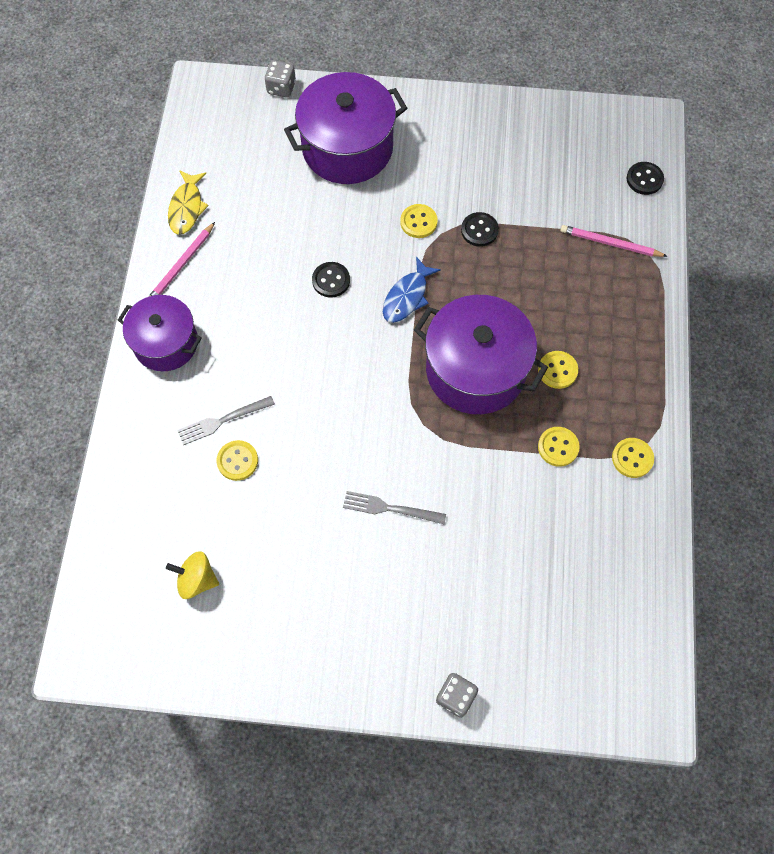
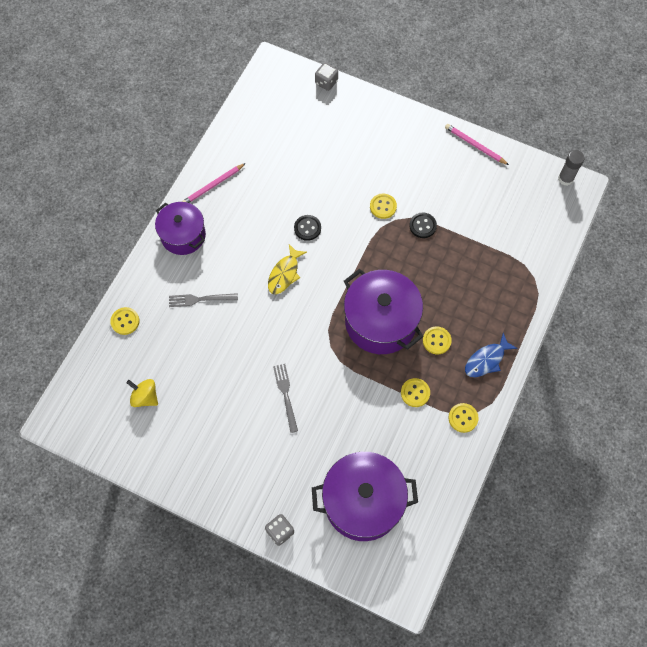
camera: 20 degrees right, 0 degrees up
yellow fish [168,170,209,235] -> yellow fish moved to [268,244,307,294]
yellow button [217,440,258,481] -> yellow button moved to [110,307,139,335]
purple pot [284,72,407,184] -> purple pot moved to [312,452,418,541]
grey fork [343,491,446,524] -> grey fork turned 45 degrees clockwise [273,364,298,433]
blue fish [383,257,441,323] -> blue fish moved to [465,333,518,377]
pink pencil [560,225,668,257] -> pink pencil moved to [445,124,509,165]
black button [627,162,664,195] -> none
none -> grey glue stick [558,150,585,186]

